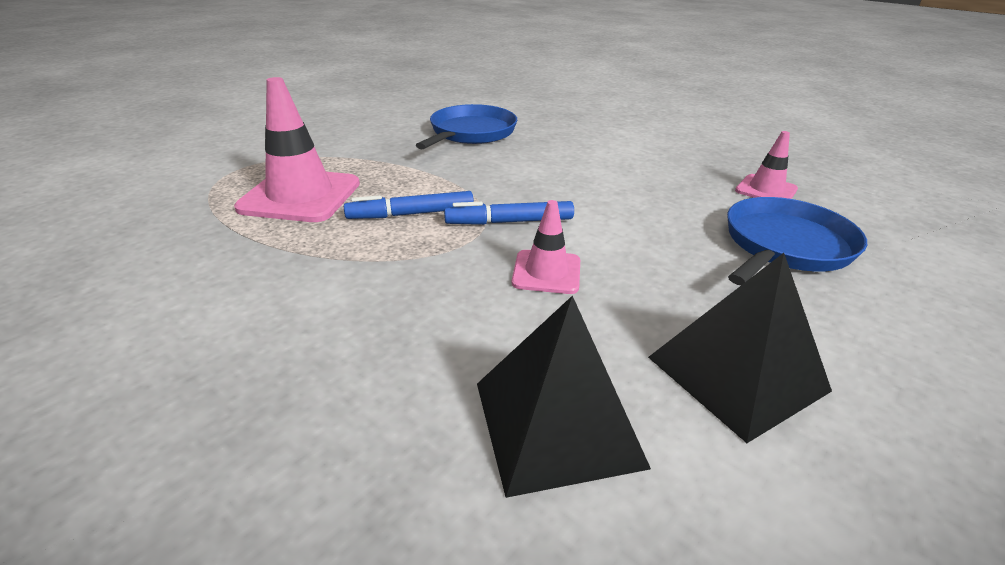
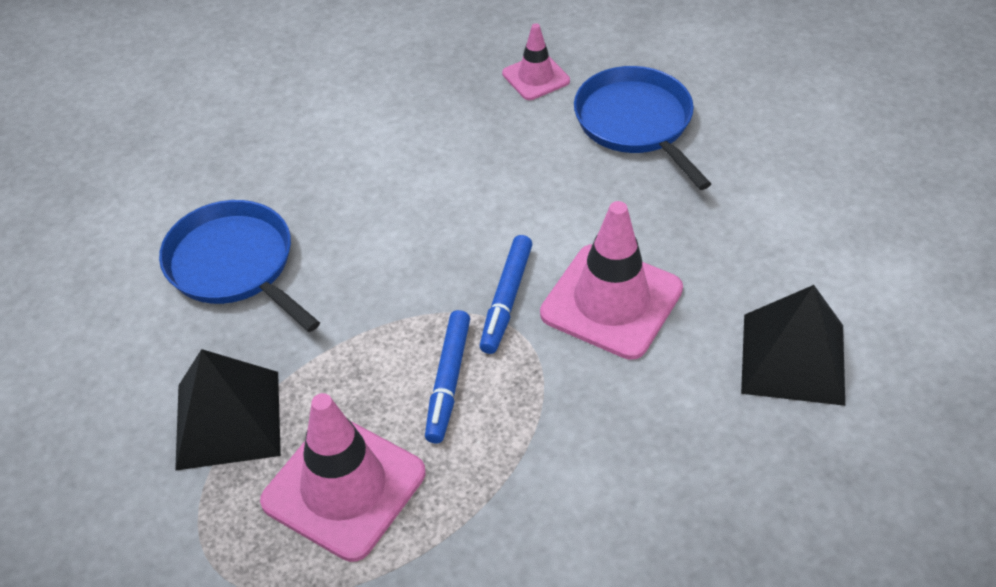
camera: 65 degrees left, 15 degrees up
pink traffic cone [512,200,580,294] -> pink traffic cone [540,201,683,360], size x1.80
black pyramid [648,253,832,443] -> black pyramid moved to [175,349,281,471]

